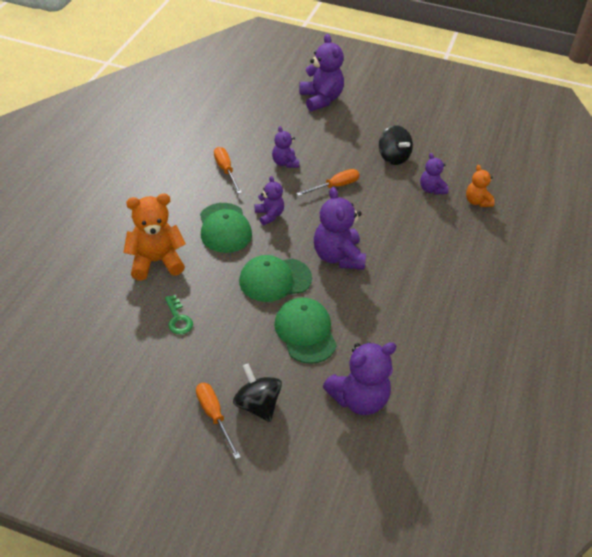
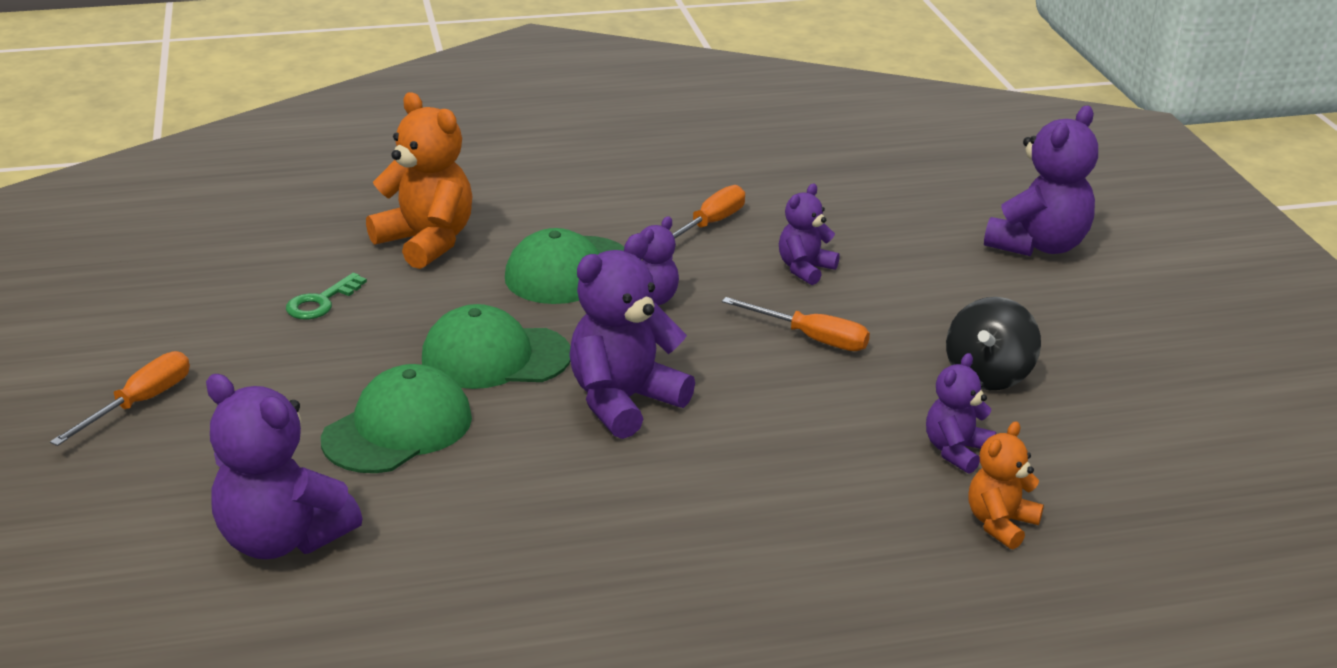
camera: 60 degrees right, 15 degrees down
black spinning top [233,363,282,422] -> none
green cap [239,255,312,302] -> green cap turned 45 degrees counterclockwise [422,304,571,389]

